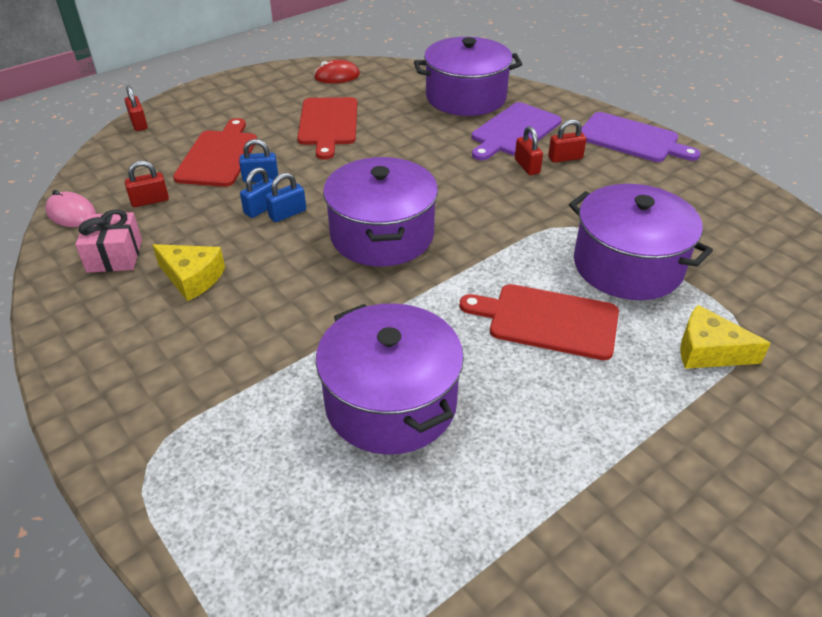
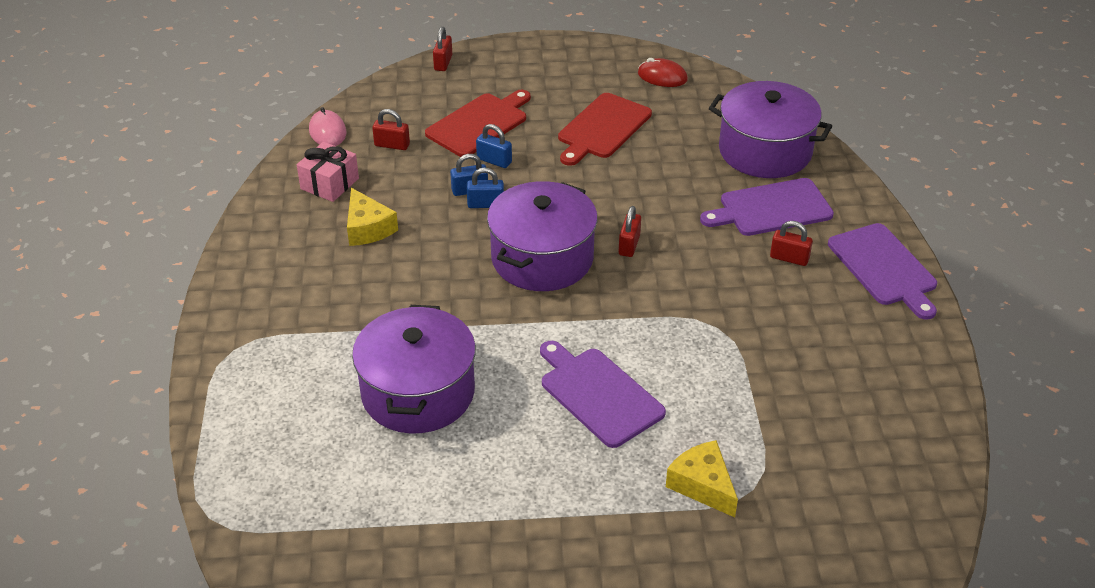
camera: 35 degrees right, 0 degrees up
red cutting board [460,284,619,360] -> purple cutting board [540,341,666,448]
red padlock [515,126,543,175] -> red padlock moved to [619,206,641,257]
purple pot [569,184,713,300] -> none

